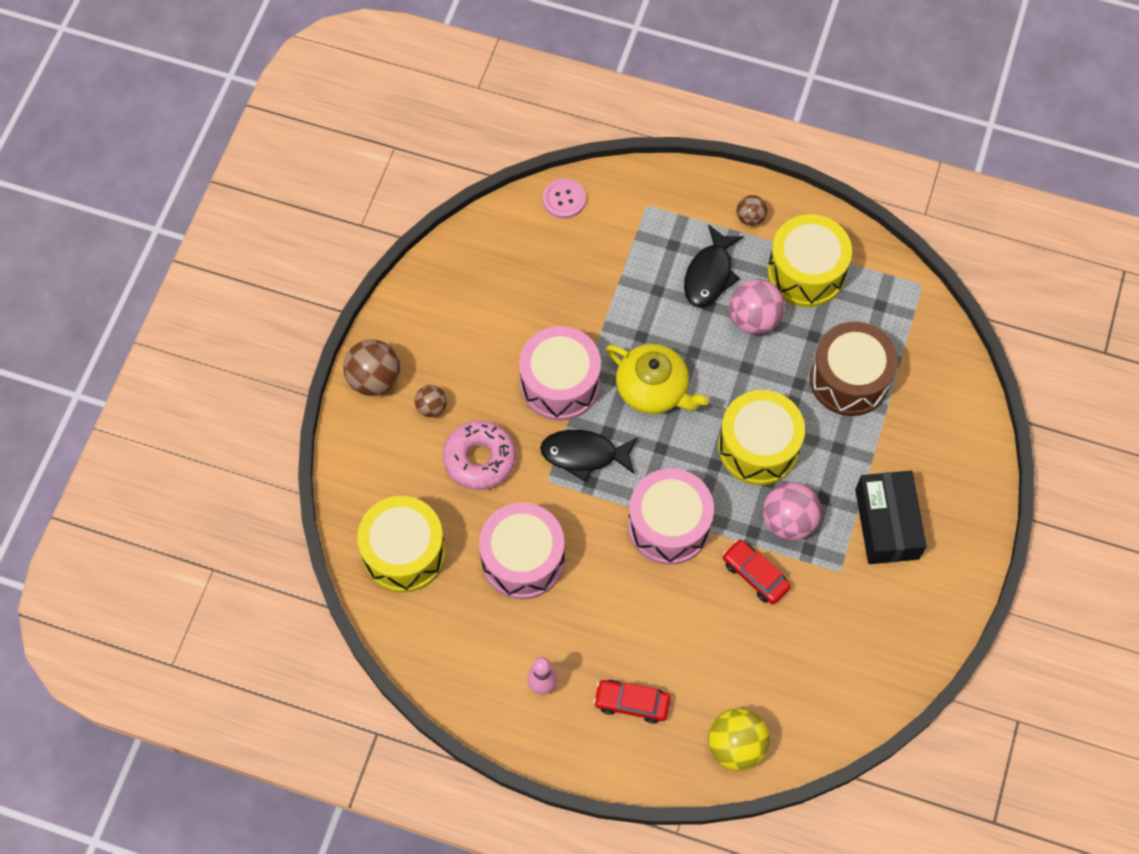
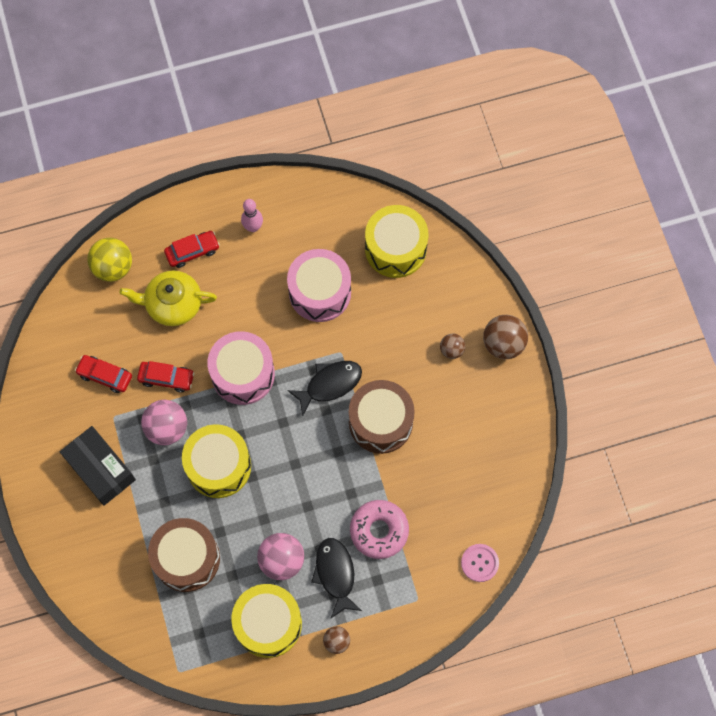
camera: 145 degrees right, 5 degrees up
pink donut [443,421,516,490] -> pink donut moved to [350,500,409,559]
pink drum [519,326,601,421] -> brown drum [349,380,415,454]
yellow teapot [605,344,709,414] -> yellow teapot moved to [120,270,217,326]
none -> red car [75,355,132,393]

